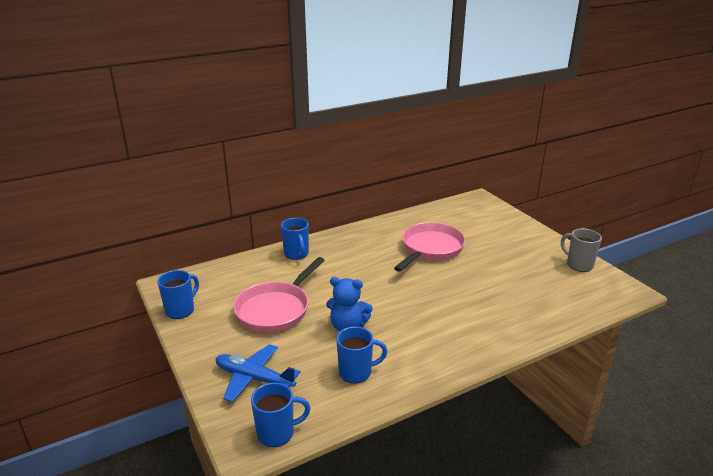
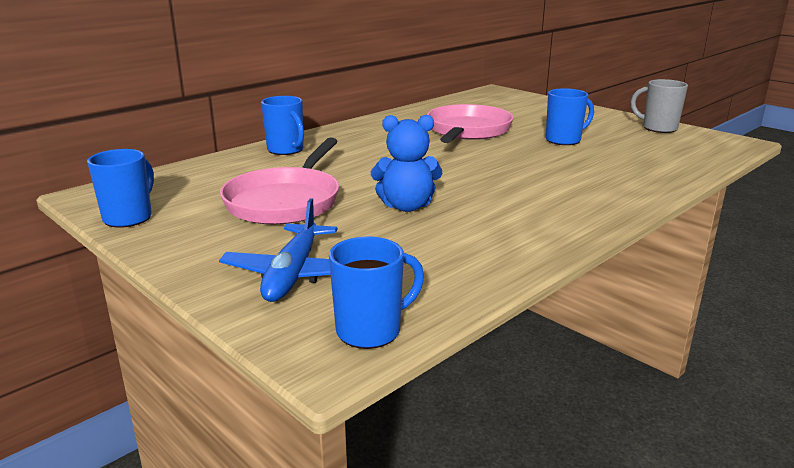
camera: 15 degrees left, 5 degrees down
blue plane [216,344,300,402] -> blue plane turned 90 degrees counterclockwise [219,198,337,302]
blue mug [336,327,387,383] -> blue mug moved to [546,88,594,145]

